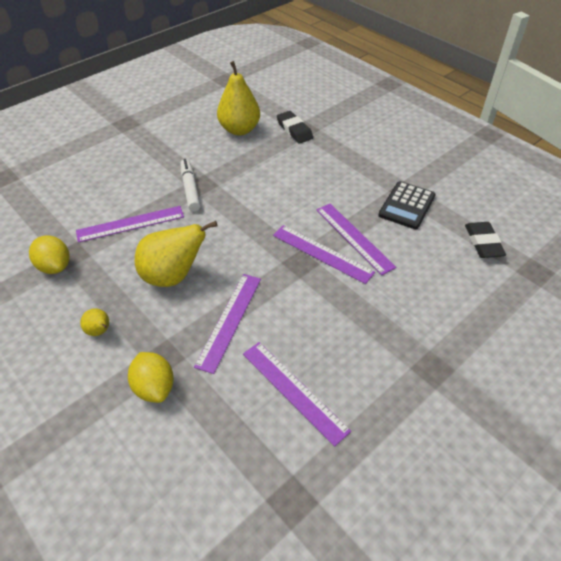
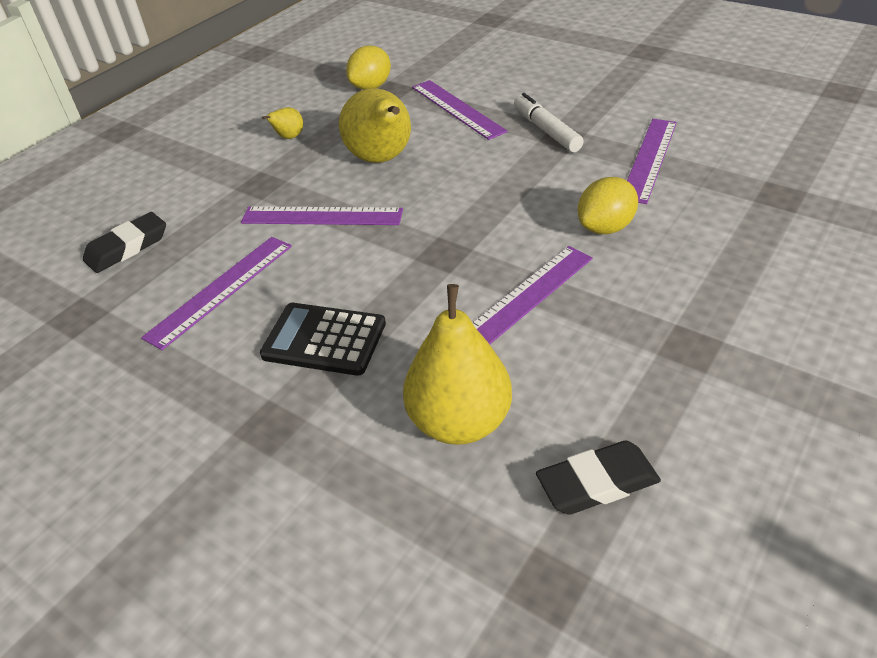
camera: 80 degrees right, 5 degrees down
yellow lemon [128,352,174,403] -> yellow lemon moved to [578,177,638,234]
white marker [181,159,201,211] -> white marker turned 90 degrees counterclockwise [514,93,584,152]
yellow pear [217,61,260,135] -> yellow pear moved to [403,284,512,445]
purple ruler [273,225,375,284] -> purple ruler moved to [627,119,677,204]
black eraser [277,111,313,144] -> black eraser moved to [83,212,166,273]
black calculator [378,181,436,229] -> black calculator moved to [260,303,386,376]

